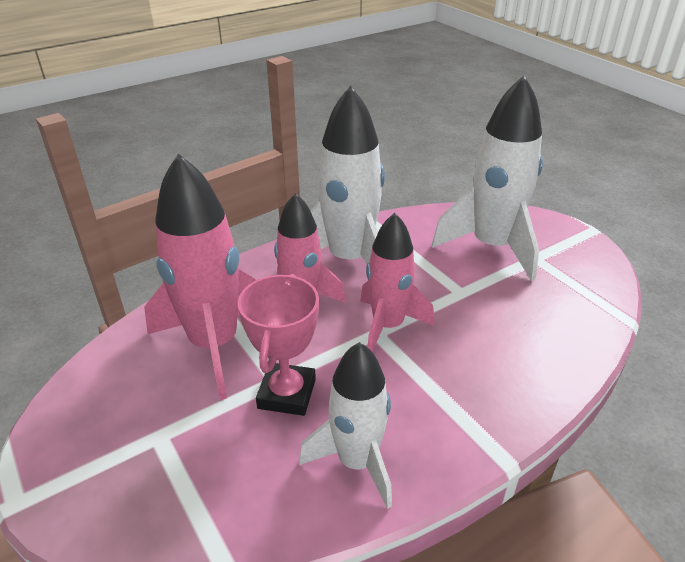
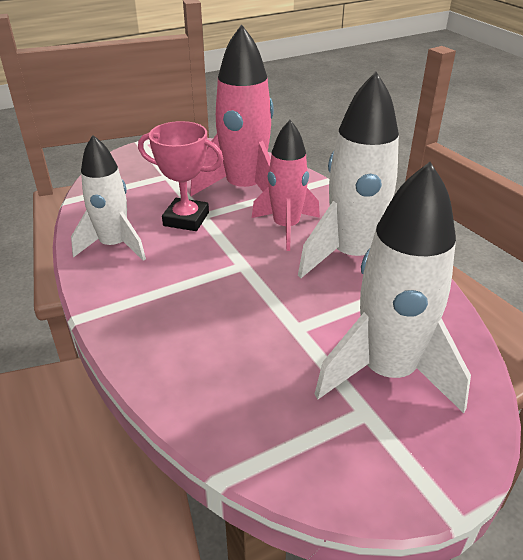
camera: 95 degrees right, 0 degrees up
pink rocket [360,213,434,352] -> none

